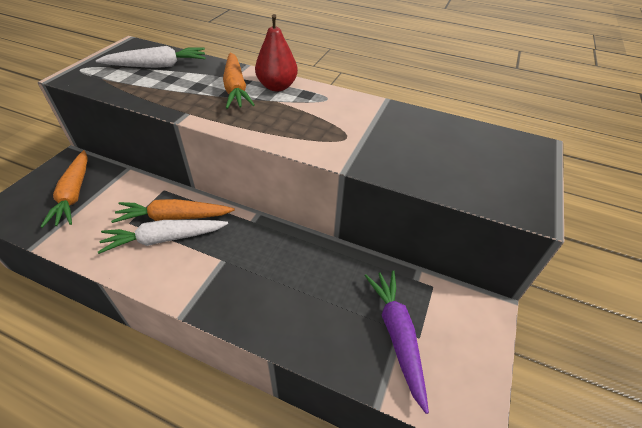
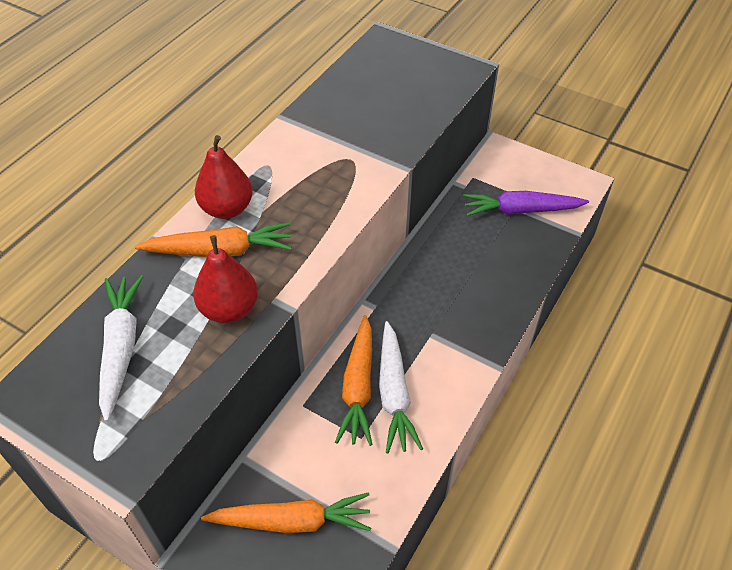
camera: 80 degrees left, 5 degrees up
none -> red pear [193,235,258,323]

